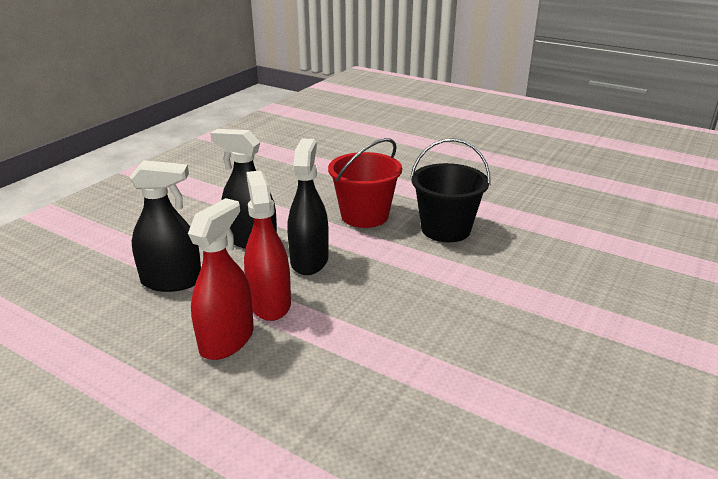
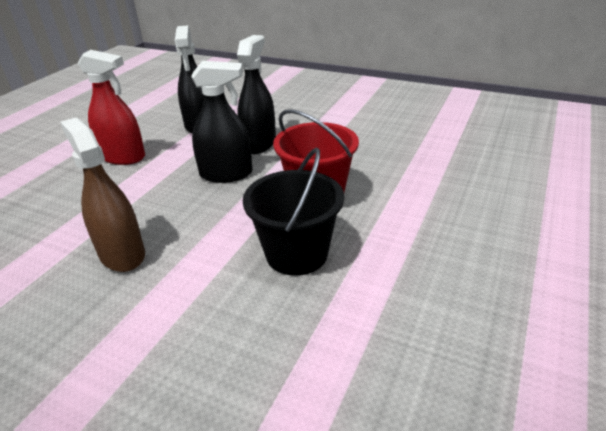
camera: 85 degrees right, 5 degrees up
red spray bottle [244,170,291,321] -> none
none -> brown spray bottle [60,117,145,272]

